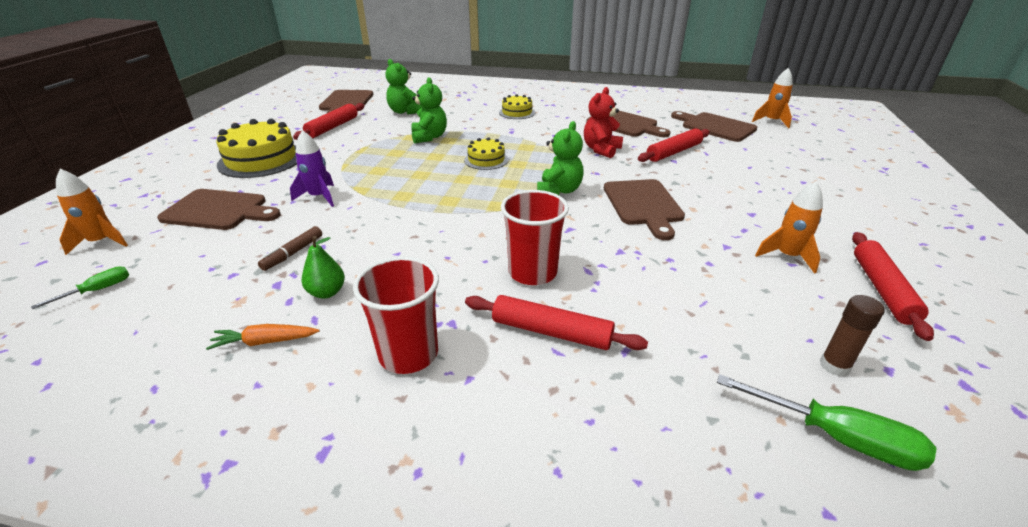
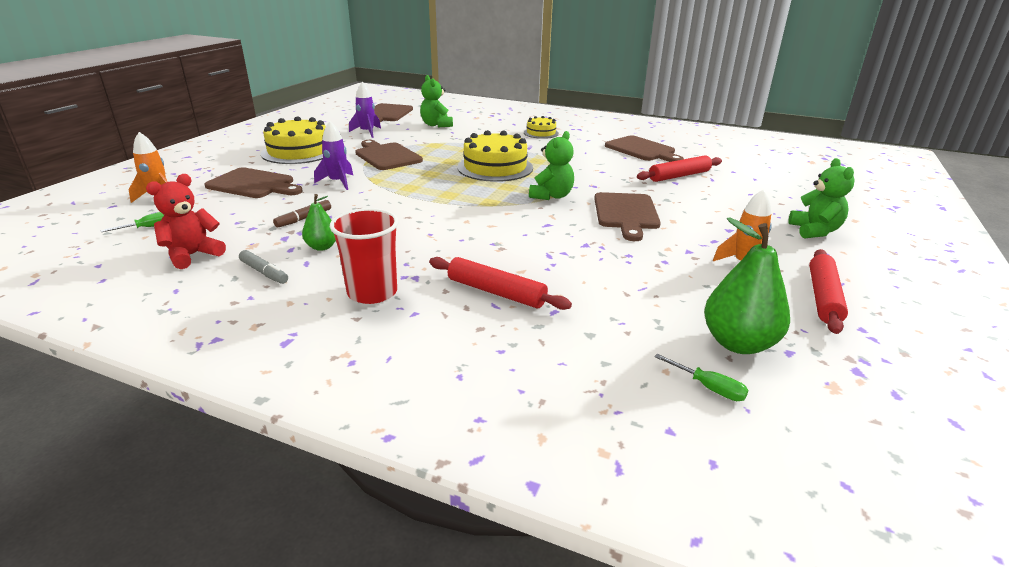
camera: 10 degrees right, 5 degrees down
orange carrot [206,324,319,350] -> grey marker [239,250,288,284]
red rolling pin [293,103,365,140] -> purple rocket [349,82,381,138]
green teddy bear [411,77,447,144] -> green teddy bear moved to [788,158,854,239]
yellow cake [464,137,509,170] -> yellow cake [457,130,533,182], size x1.83
red cup [501,190,569,285] -> none
red teddy bear [584,87,623,158] -> red teddy bear moved to [146,174,226,269]
brown cutting board [671,111,757,142] -> brown cutting board moved to [355,140,423,170]
green screwdriver [717,374,937,471] -> green screwdriver [654,354,748,401], size x0.57
orange rocket [752,68,793,128] -> none
brown glue stick [820,295,885,376] -> green pear [704,218,790,354]

